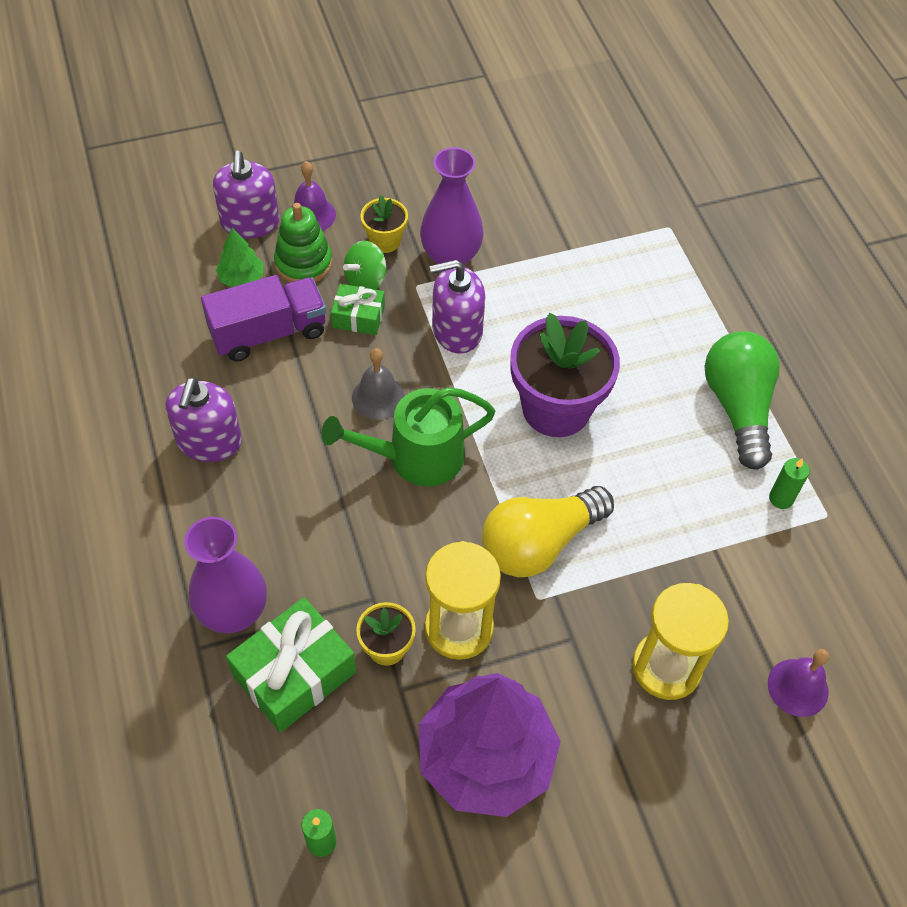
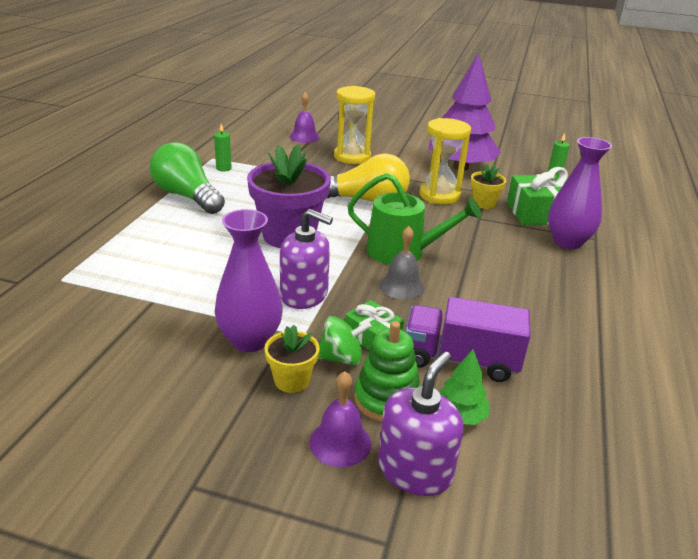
camera: 145 degrees left, 25 degrees down
purple soap dispenser [166,377,242,462] -> none
green light bulb [704,331,780,470] -> green light bulb turned 105 degrees clockwise [150,142,225,214]

